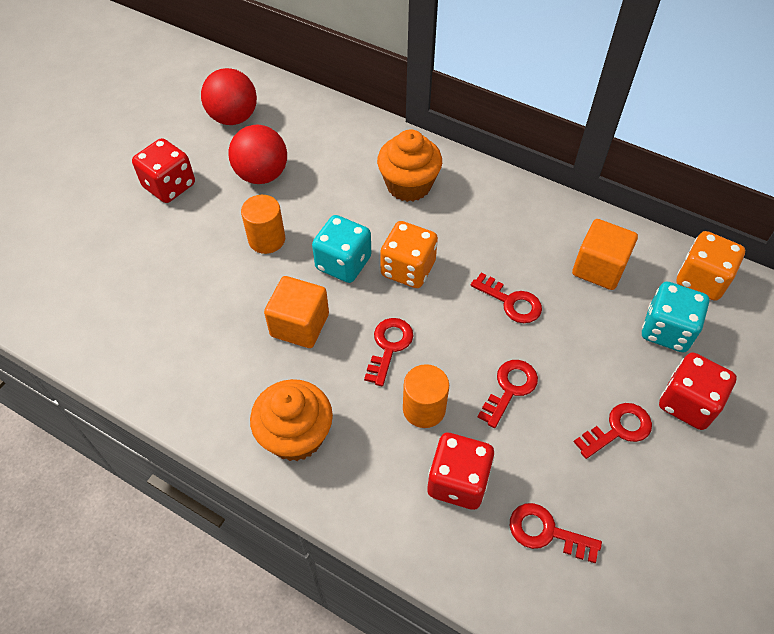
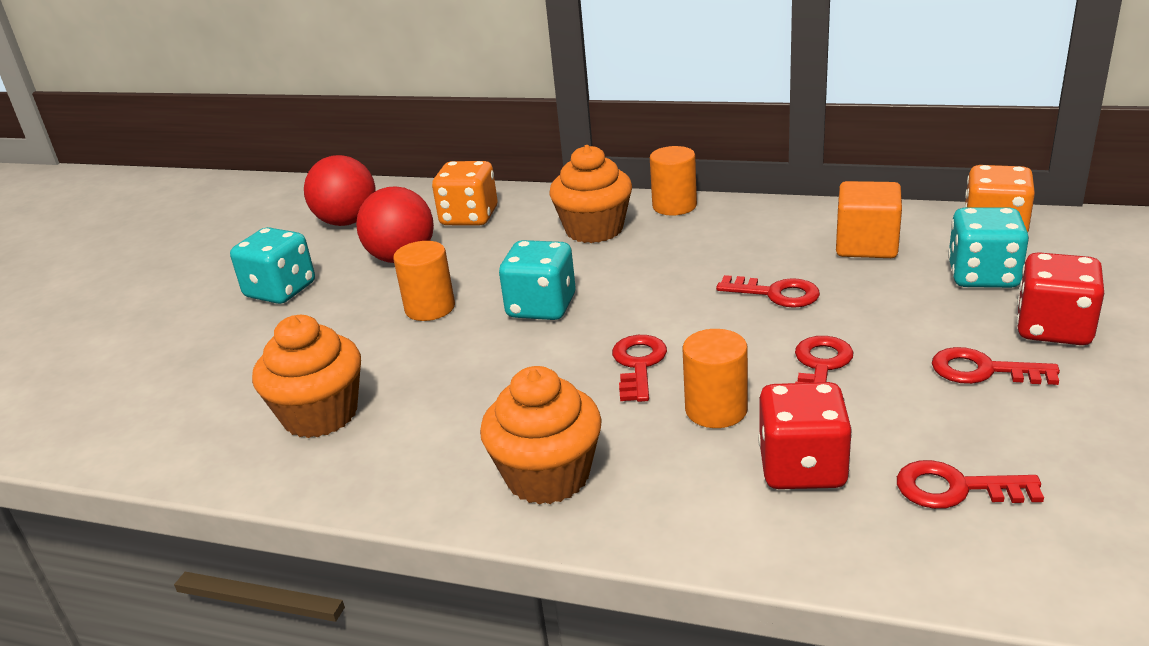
camera: 10 degrees left, 25 degrees down
red dice [132,138,195,203] -> turquoise dice [230,227,315,304]
orange cube [264,276,329,348] -> none
orange dice [380,221,438,288] -> orange dice moved to [432,161,498,226]
red key [574,403,652,459] -> red key turned 120 degrees counterclockwise [932,347,1060,385]
none -> orange cupcake [252,315,361,438]
none -> orange cylinder [650,146,697,216]

